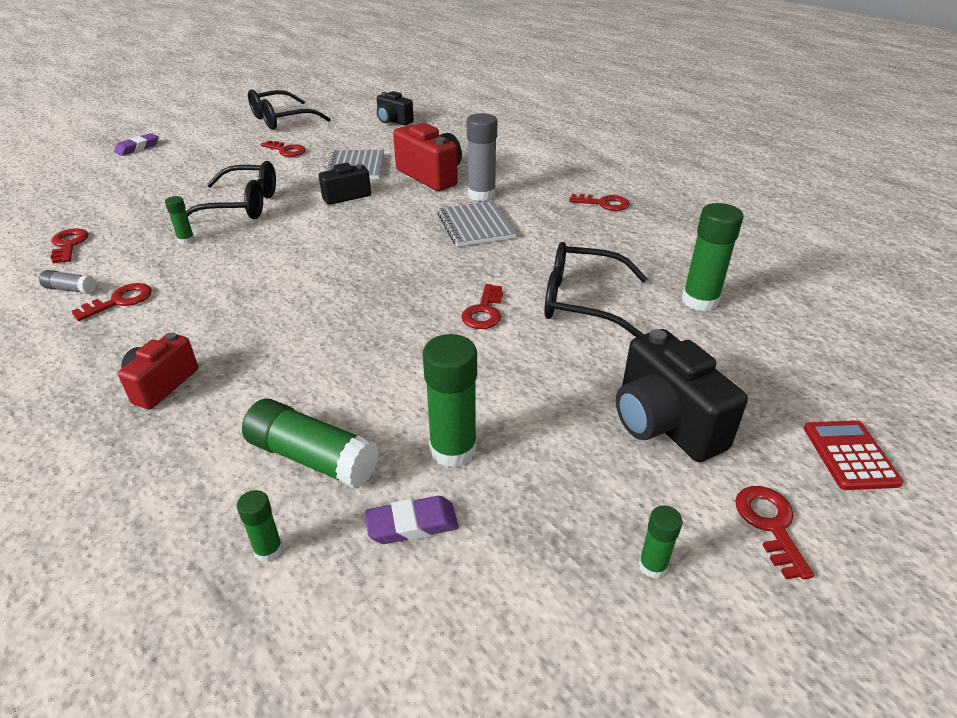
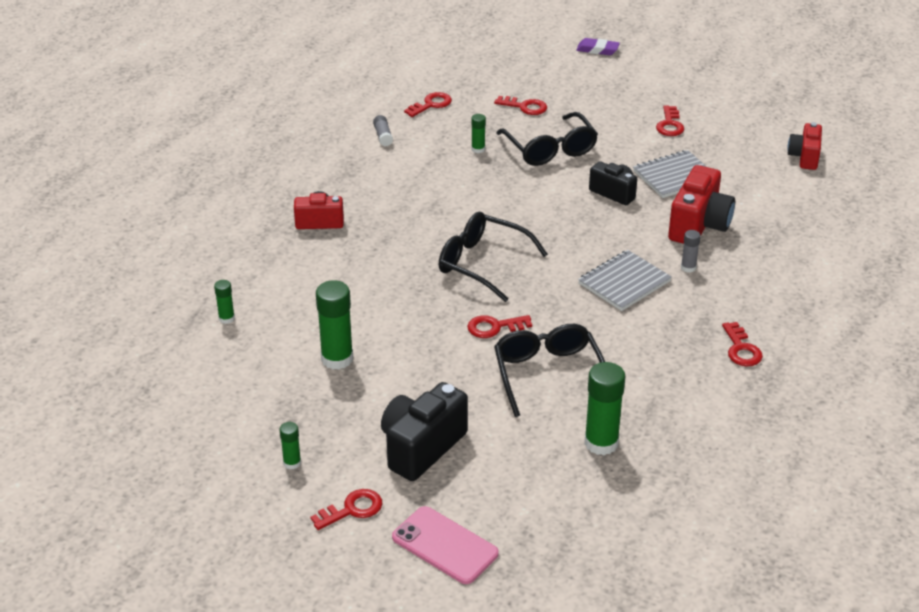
camera: 65 degrees right, 0 degrees up
red key [72,283,152,321] -> red key moved to [494,96,547,115]
green glue stick [242,398,379,488] -> none
black glasses [248,89,330,130] -> black glasses moved to [439,212,548,302]
purple eraser [365,496,459,544] -> none
black camera [377,91,414,126] -> red camera [787,122,822,170]
grey glue stick [467,113,497,201] -> grey glue stick [681,230,701,273], size x0.51
red calculator [804,420,903,490] -> pink phone [392,506,499,584]

